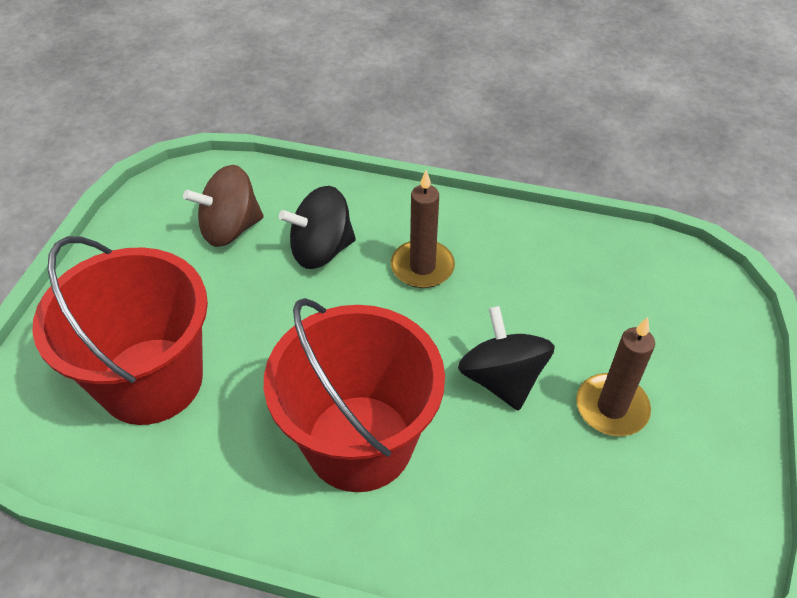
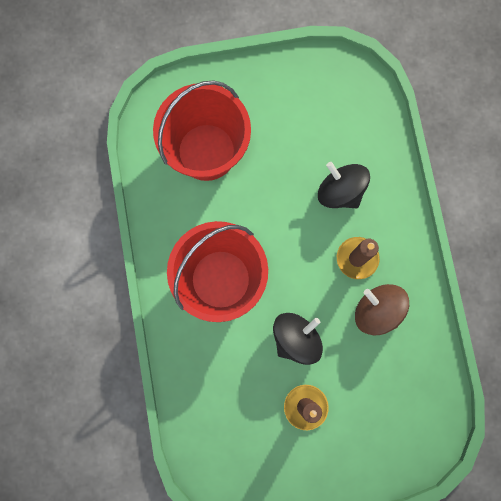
camera: 65 degrees right, 30 degrees up
brown spinning top [183,165,264,247] -> brown spinning top moved to [355,284,409,335]

